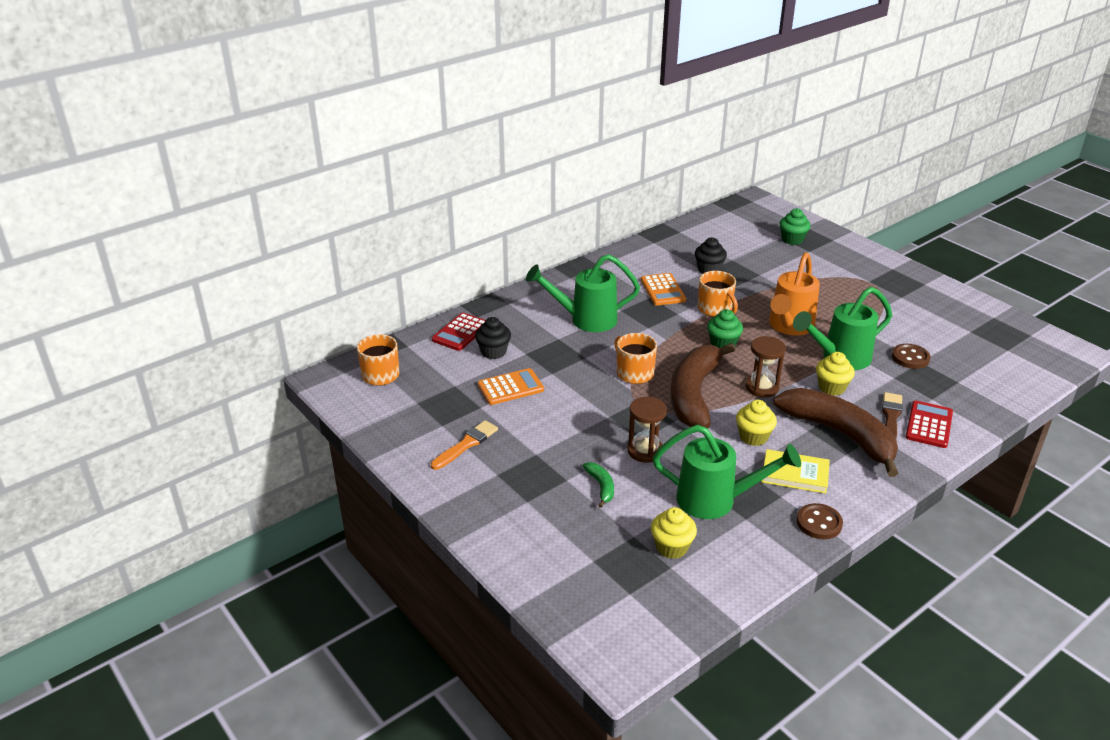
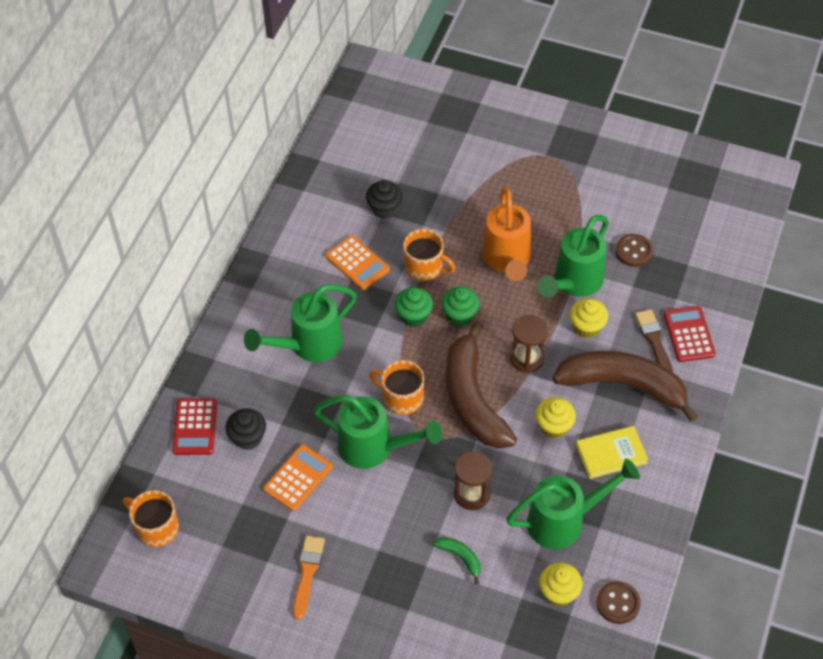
camera: 30 degrees left, 20 degrees up
green cupcake [780,208,811,245] -> green cupcake moved to [395,287,433,327]
brown button [797,503,843,539] -> brown button moved to [596,581,641,624]
none -> green watering can [313,395,442,469]

